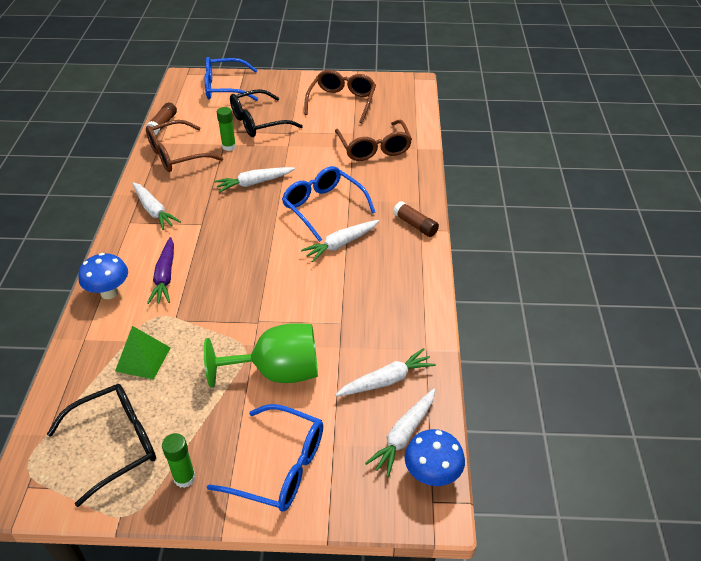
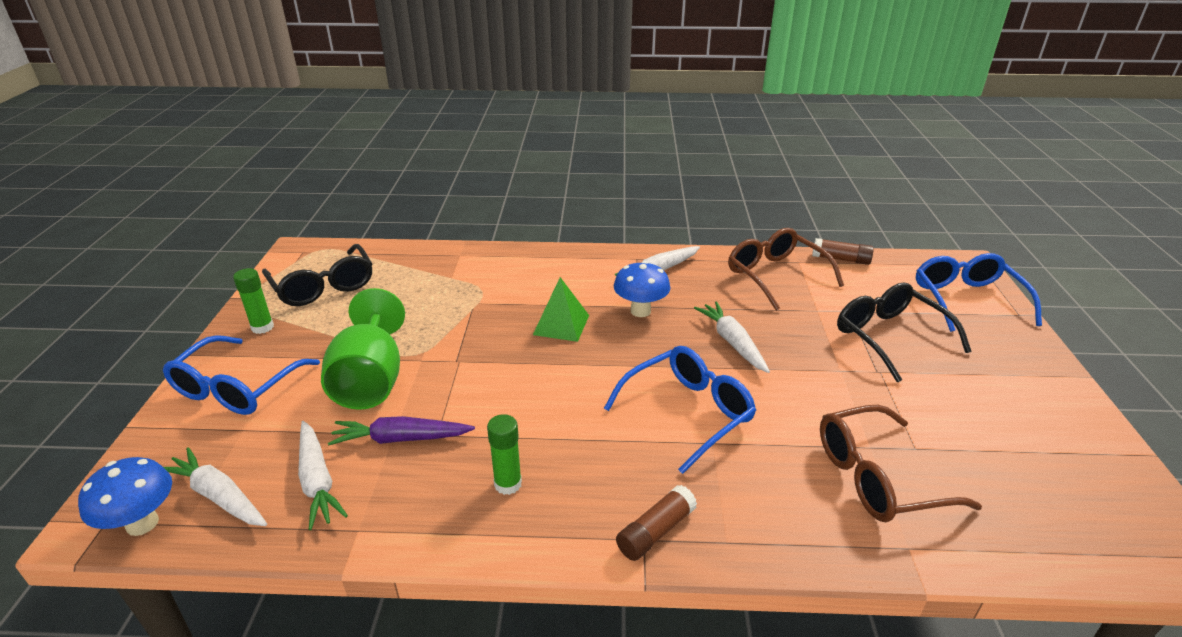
camera: 90 degrees right, 10 degrees down
blue mushroom [78,253,128,299] -> blue mushroom moved to [614,261,671,317]
green pyramid [115,326,171,380] -> green pyramid moved to [533,277,589,342]
purple carrot [147,237,174,304] -> purple carrot moved to [328,416,475,445]
green glue stick [217,107,236,151] -> green glue stick moved to [487,414,522,495]
white carrot [301,220,379,262] -> none
brown glasses [304,70,376,123] -> none

